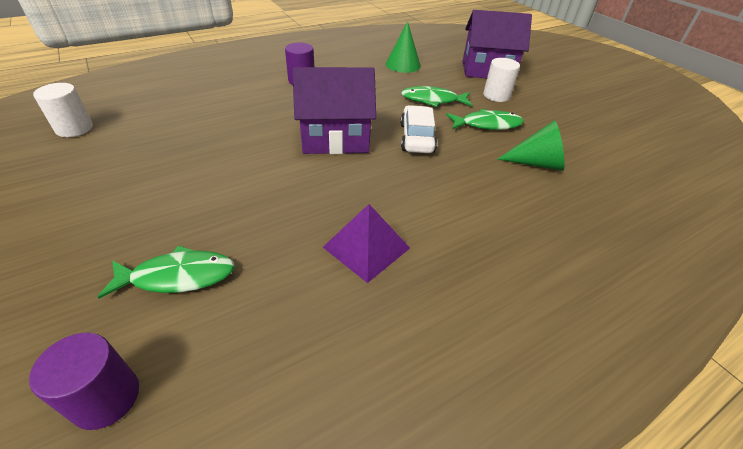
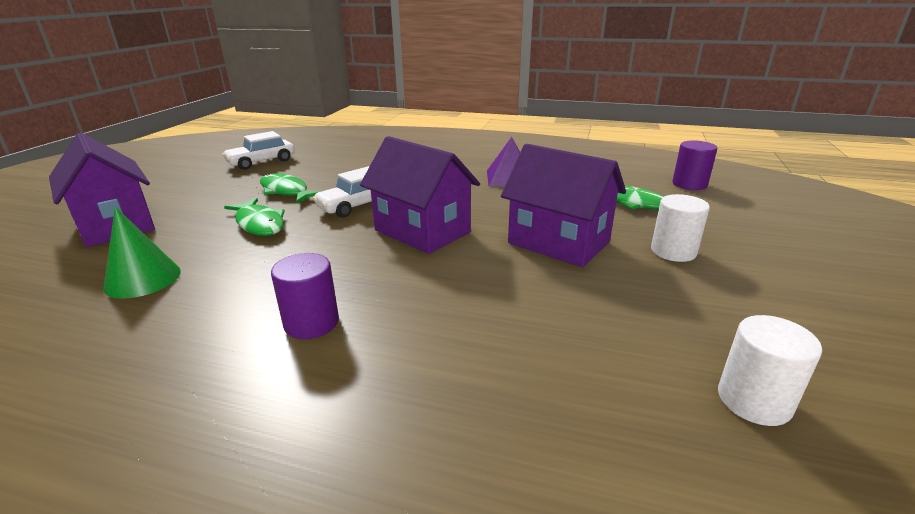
camera: 130 degrees left, 15 degrees down
white cylinder [483,58,520,102] -> white cylinder moved to [651,194,710,262]
green cone [497,120,565,171] -> none
none -> white car [222,131,295,170]
none -> purple house [501,144,626,267]

